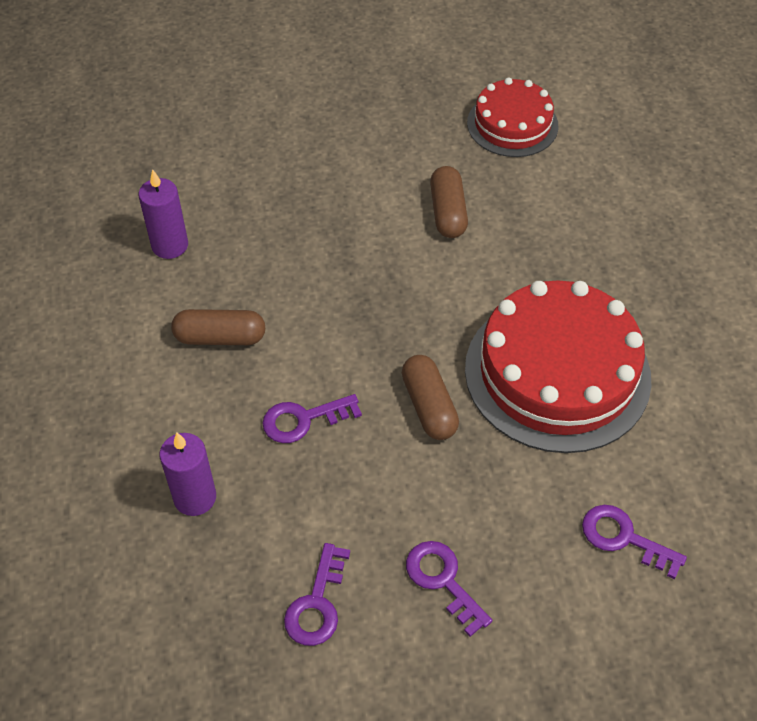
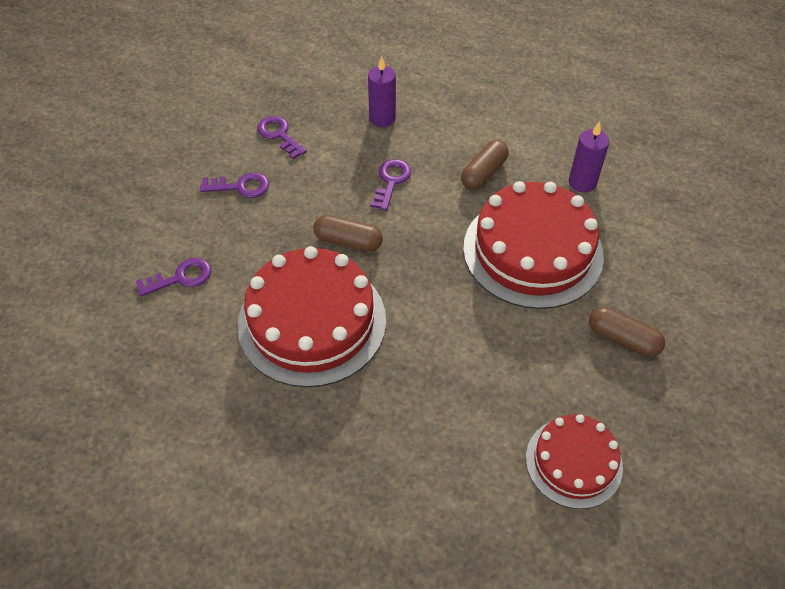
camera: 125 degrees right, 0 degrees up
brown capsule [430,166,468,238] -> brown capsule moved to [589,307,665,357]
none -> red cake [463,181,604,309]

